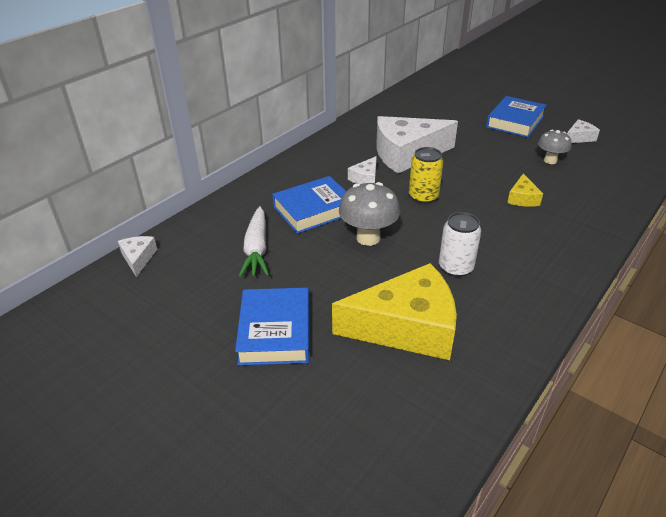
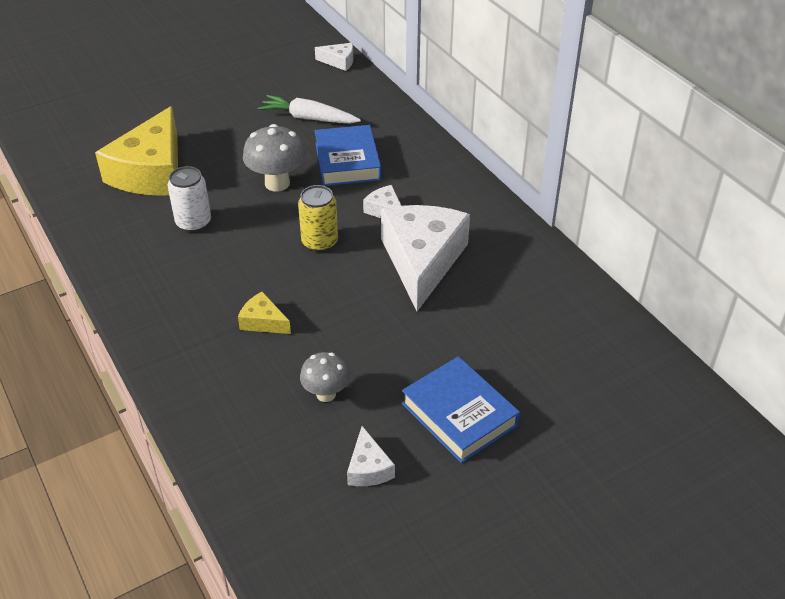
camera: 110 degrees right, 5 degrees up
blue book [235,288,309,365] -> none

